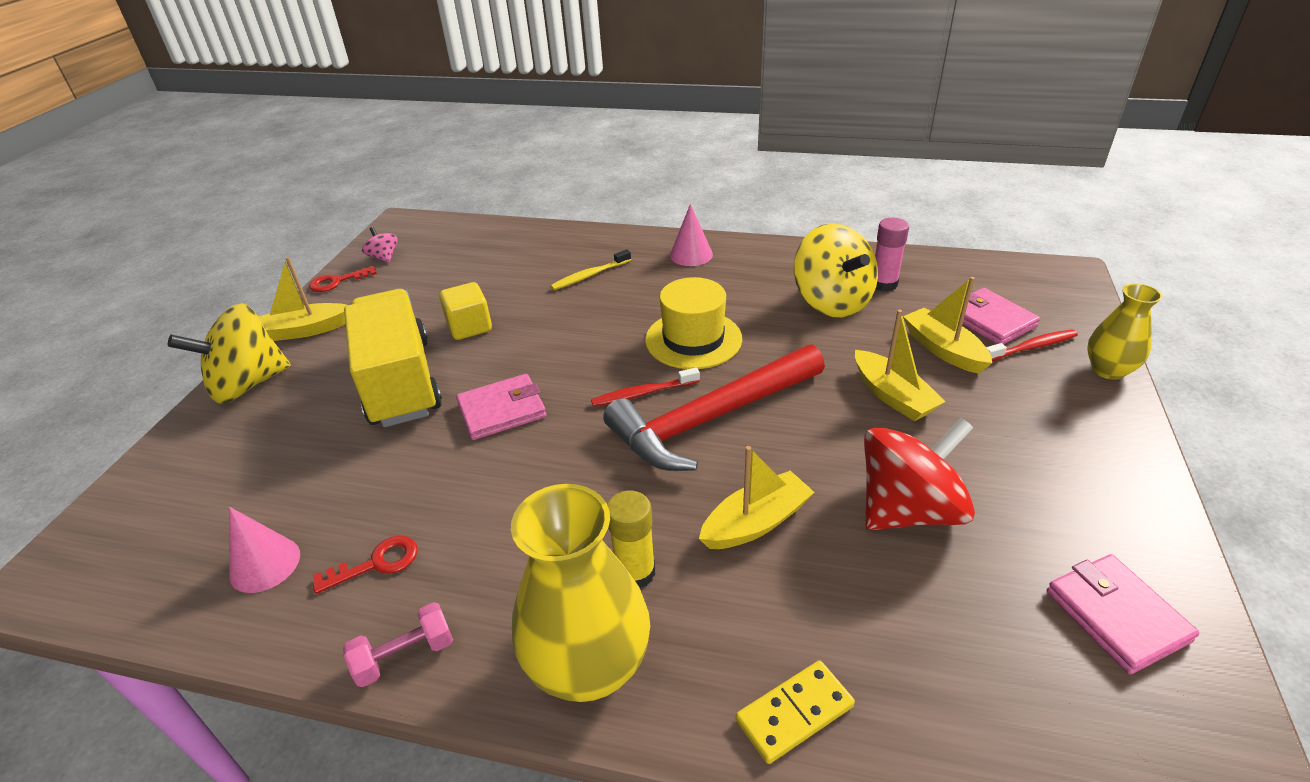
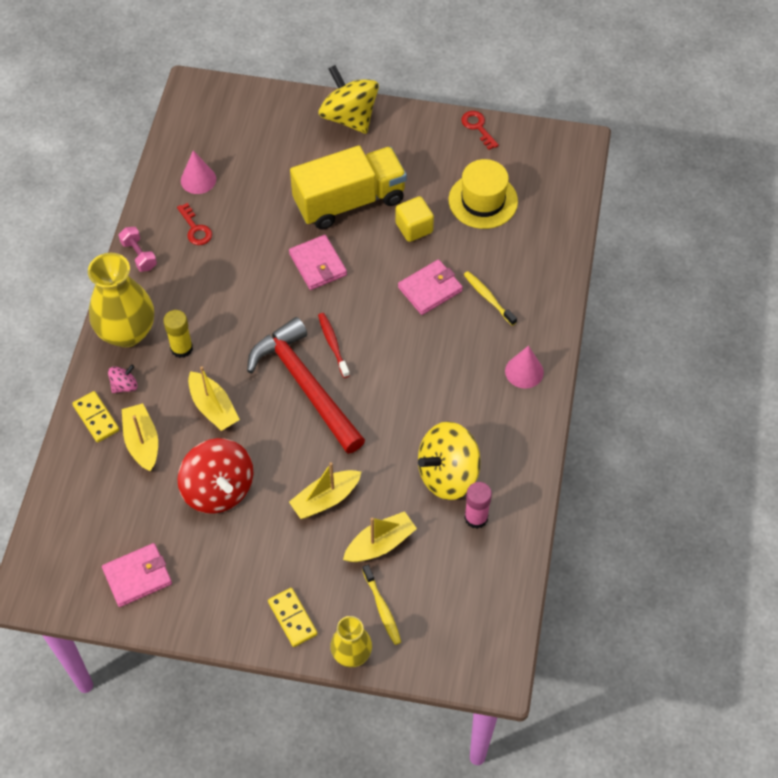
camera: 85 degrees right, 20 degrees up
yellow boat [258,257,347,341] -> yellow boat moved to [122,403,158,471]
pink spinning top [362,227,398,263] -> pink spinning top moved to [108,364,138,393]
yellow hat [645,277,742,369] -> yellow hat moved to [448,159,518,229]
pink wallet [959,288,1040,344] -> pink wallet moved to [398,259,463,315]
red toothbrush [986,330,1078,361] -> yellow toothbrush [362,565,401,645]
none -> yellow domino [268,588,318,647]

